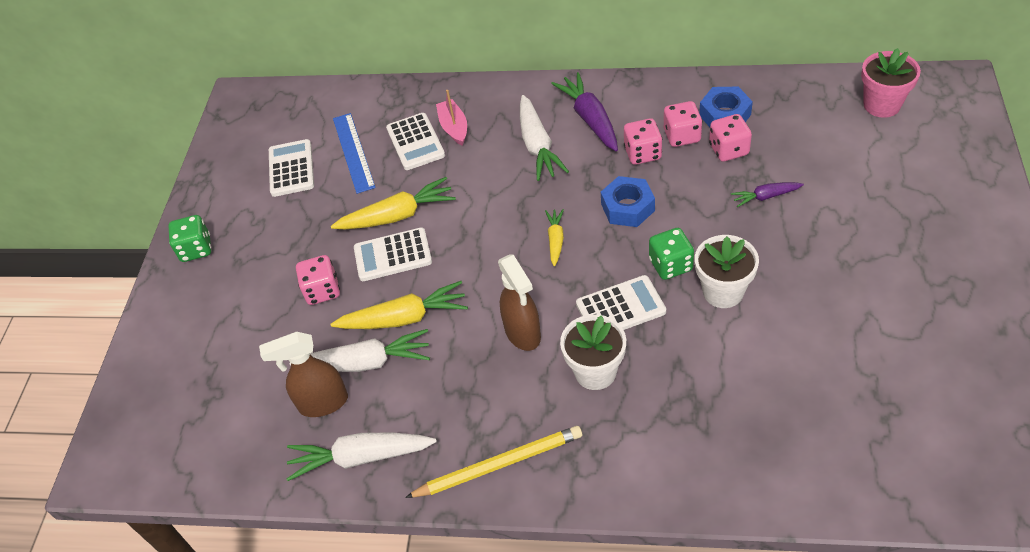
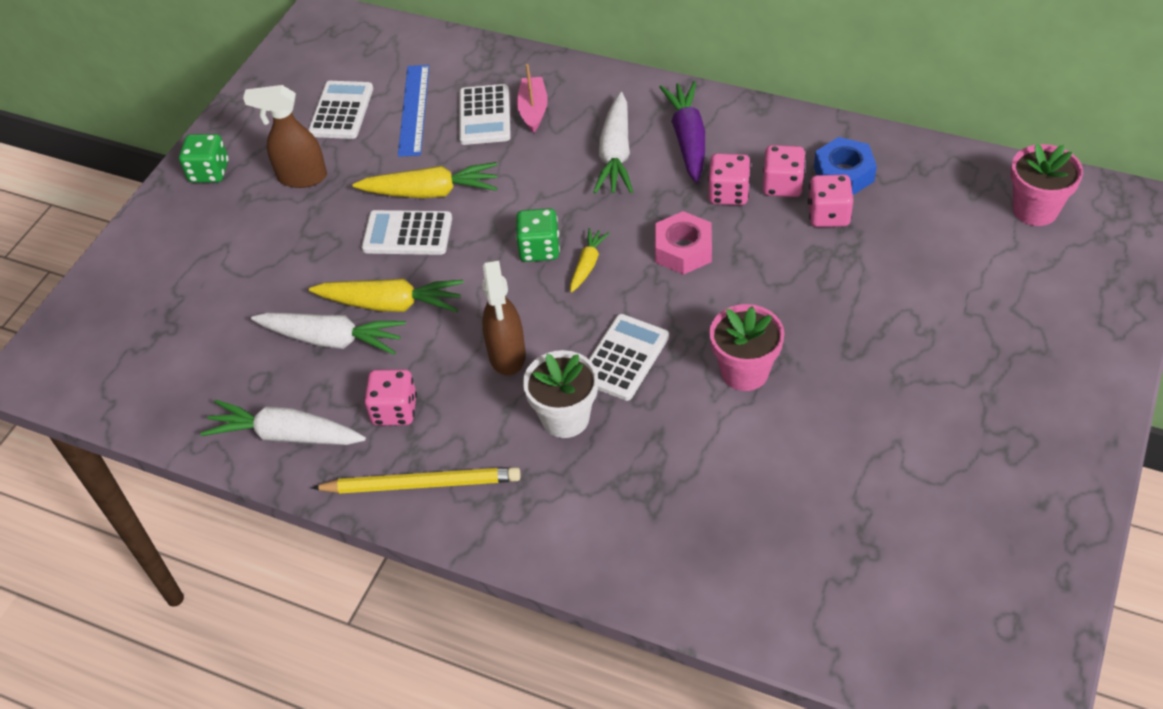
camera: 15 degrees right, 0 degrees up
brown spray bottle [259,332,348,417] -> brown spray bottle moved to [243,85,327,188]
pink dice [296,255,340,305] -> pink dice moved to [364,369,417,426]
white calculator [576,275,666,330] -> white calculator turned 60 degrees counterclockwise [589,314,669,401]
blue nut [601,176,655,227] -> pink nut [655,211,712,275]
green dice [649,228,694,280] -> green dice moved to [516,208,560,262]
white flower pot [695,235,759,308] -> pink flower pot [709,304,784,391]
purple carrot [731,182,804,207] -> none

